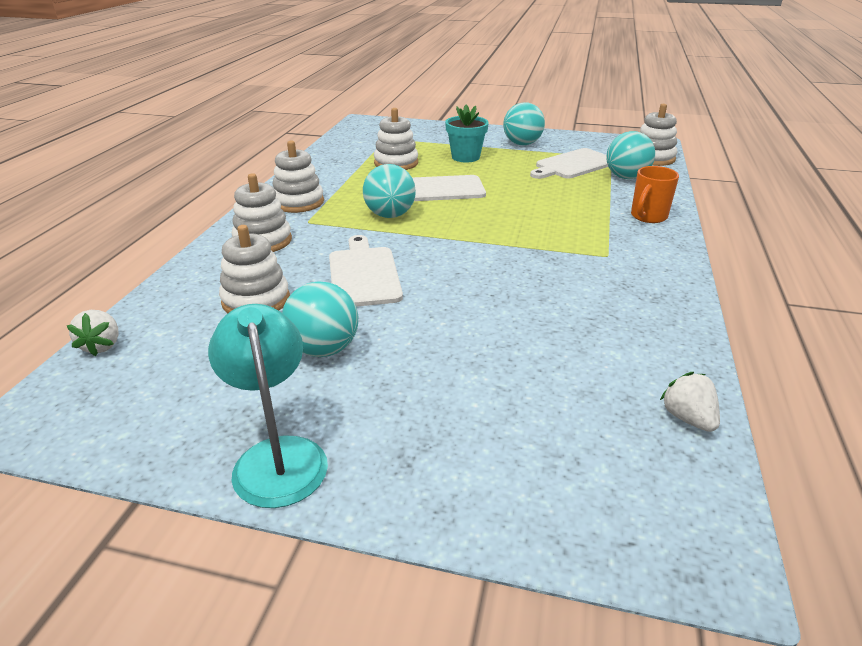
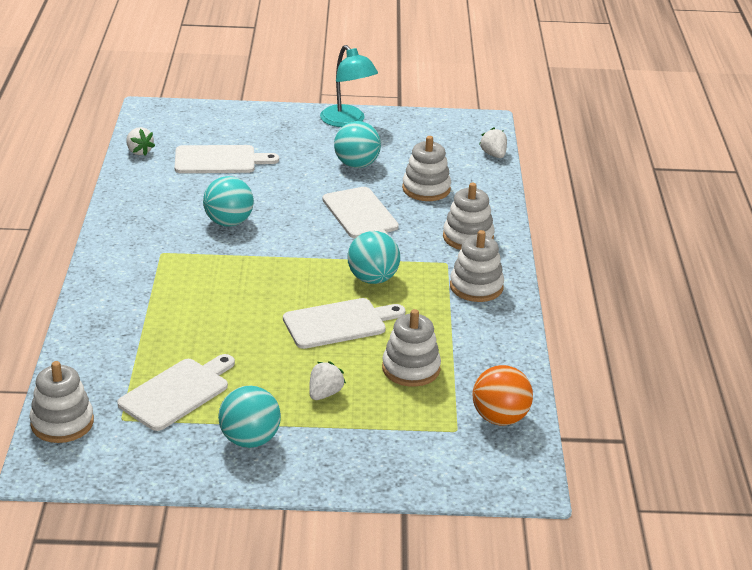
camera: 165 degrees right, 0 degrees up
turquoise flower pot [445,105,489,162] -> white strawberry [309,361,346,400]
turquoise ball [606,131,655,179] -> turquoise ball moved to [203,176,254,227]
orange mug [631,166,679,223] -> none
none -> white cutting board [175,145,279,173]
none -> orange ball [473,365,533,426]

